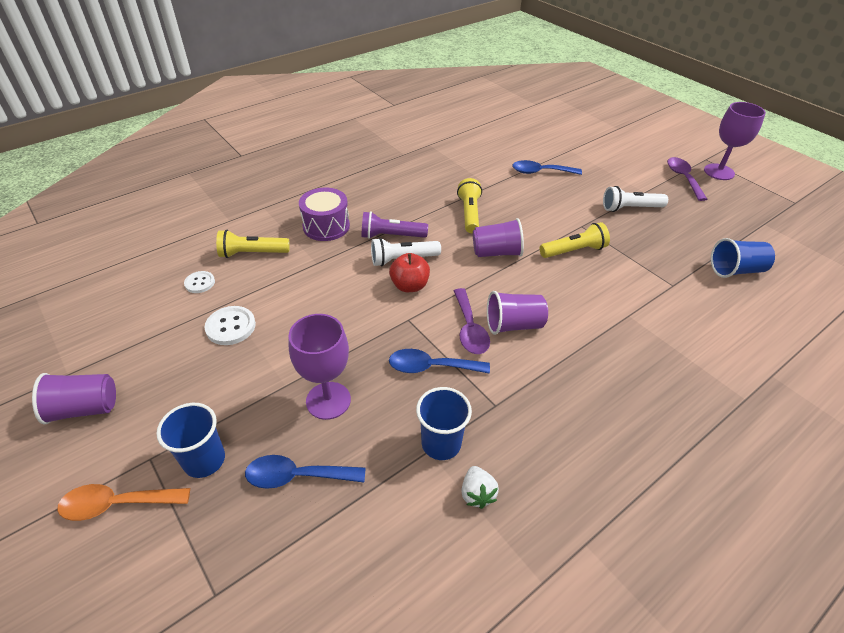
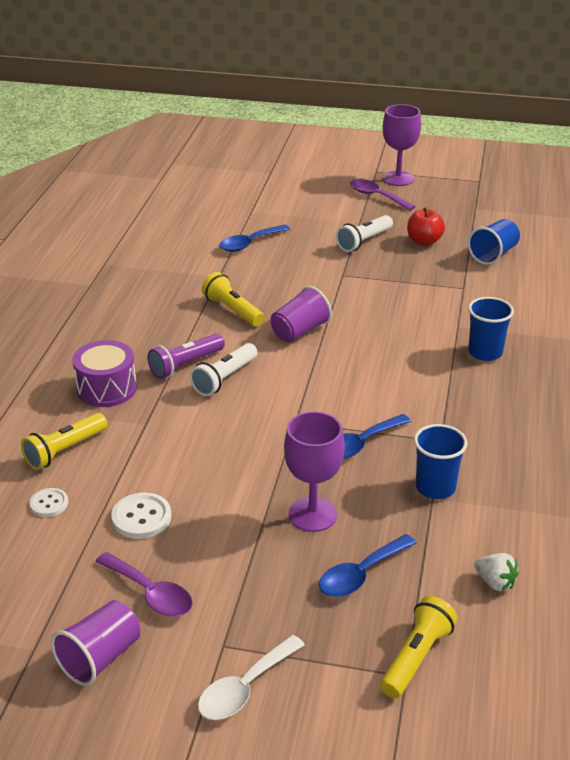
camera: 40 degrees left, 10 degrees down
orange spoon [57,484,190,521] -> white spoon [198,635,305,720]
blue cup [156,403,225,478] -> blue cup moved to [468,297,514,361]
red apple [389,253,430,292] -> red apple moved to [407,208,445,246]
purple spoon [454,288,490,354] -> purple spoon moved to [95,552,193,617]
white strawberry [461,466,499,509] -> white strawberry moved to [474,553,519,591]
purple cup [487,291,548,335] -> none
yellow flashlight [539,222,610,258] -> yellow flashlight moved to [380,596,457,698]

